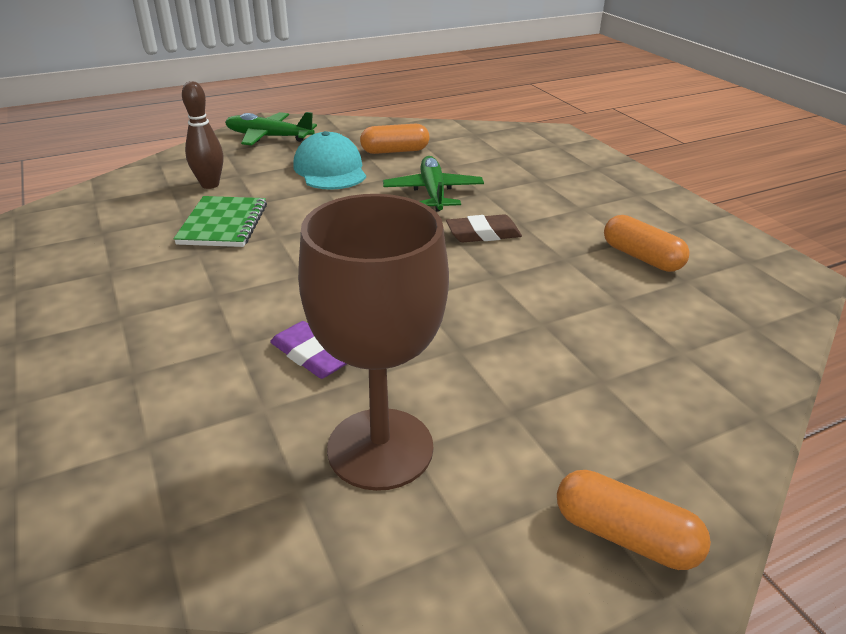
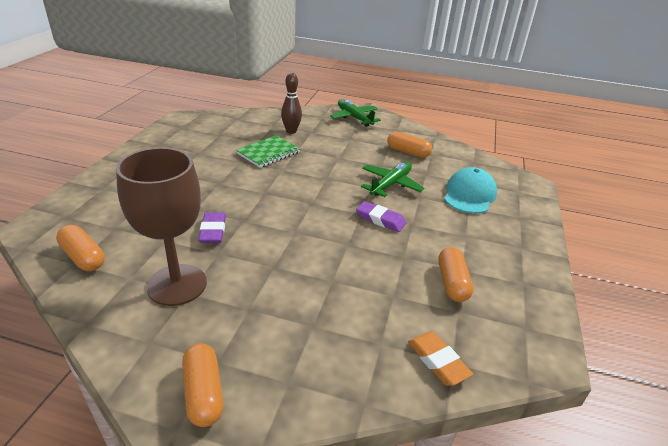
camera: 40 degrees right, 0 degrees up
turquoise cap [293,131,366,190] -> turquoise cap moved to [444,167,497,214]
brown eraser [446,214,522,242] -> purple eraser [356,201,406,232]
none -> orange capsule [56,225,105,271]
none -> orange eraser [408,332,473,386]

